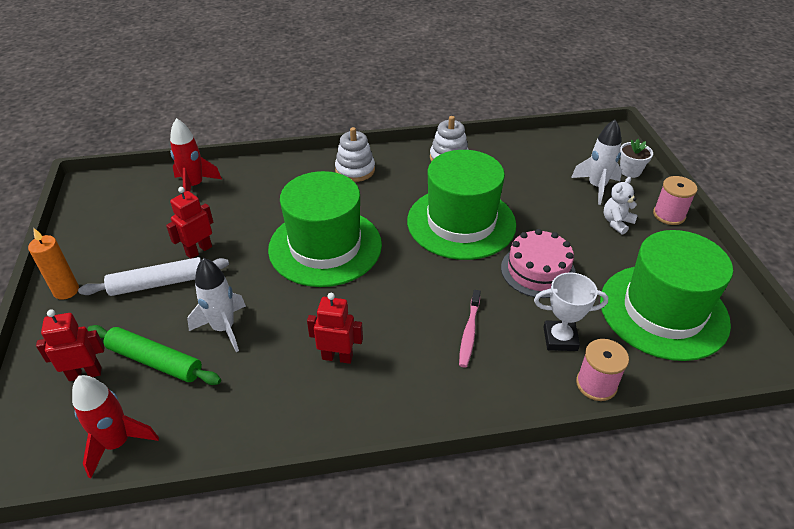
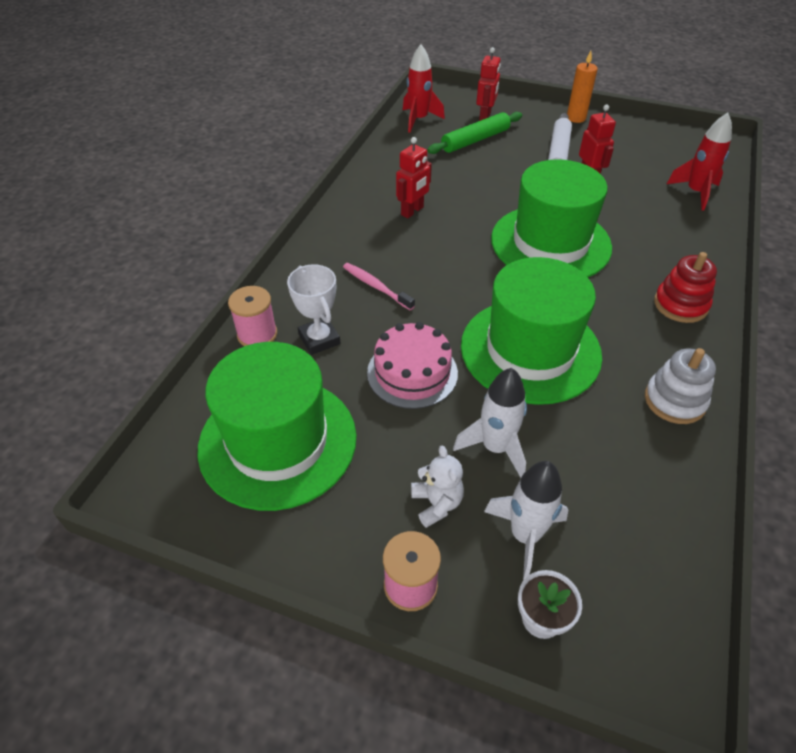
camera: 120 degrees right, 5 degrees up
white rocket [187,258,246,352] -> white rocket moved to [453,368,527,478]
white stacking toy [335,127,375,182] -> red stacking toy [654,252,717,323]
white trophy [534,272,608,351] -> white trophy turned 60 degrees counterclockwise [287,264,340,355]

